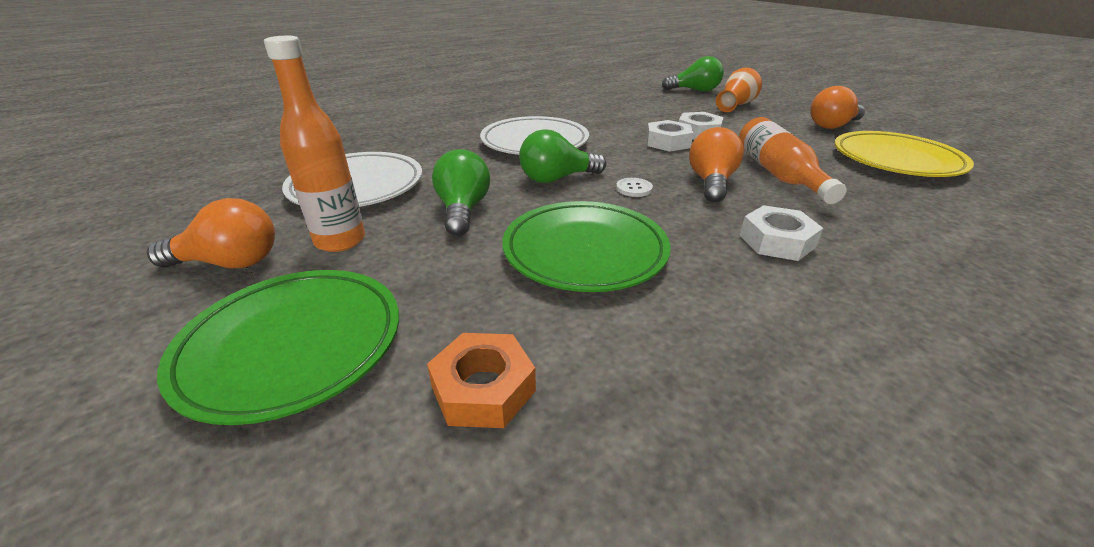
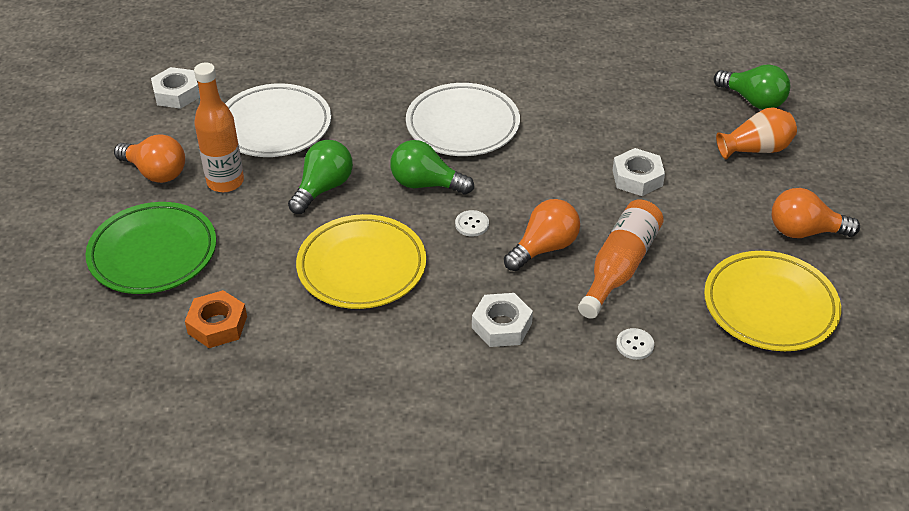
camera: 35 degrees right, 10 degrees up
green plate [502,201,670,292] -> yellow plate [296,214,426,309]
white nut [646,120,693,152] -> white nut moved to [151,67,200,109]
none -> white button [616,328,654,360]

